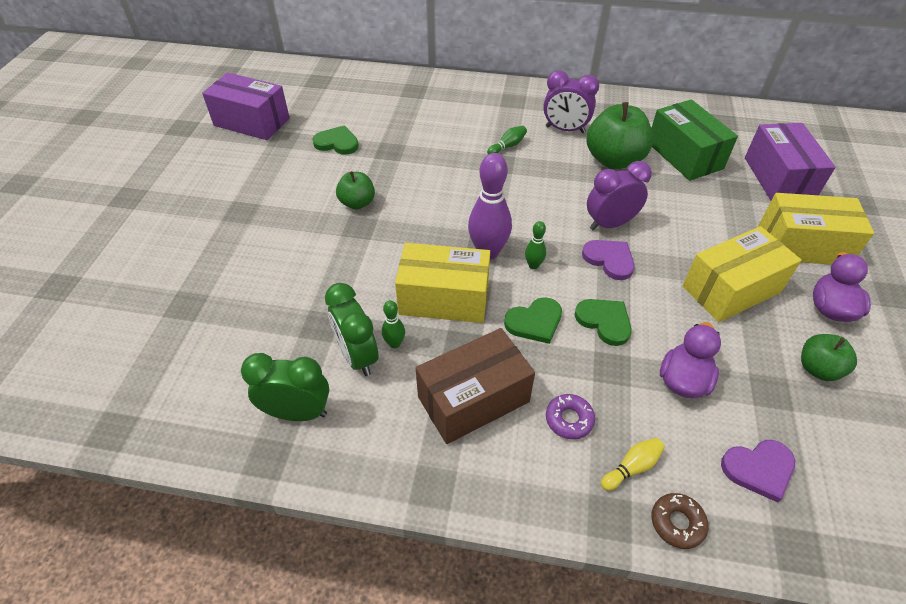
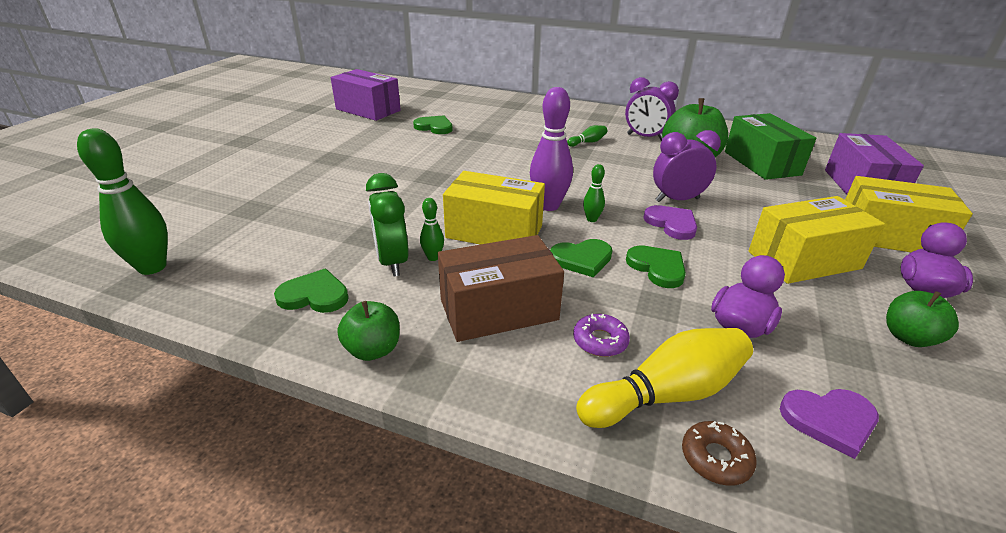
camera: 10 degrees right, 15 degrees down
green clock [241,353,329,421] -> green heart [274,269,349,313]
green apple [336,171,375,210] -> green apple moved to [337,301,400,361]
yellow bowling pin [601,438,665,491] -> yellow bowling pin [576,328,753,428], size x2.06
none -> green bowling pin [77,128,168,275]

